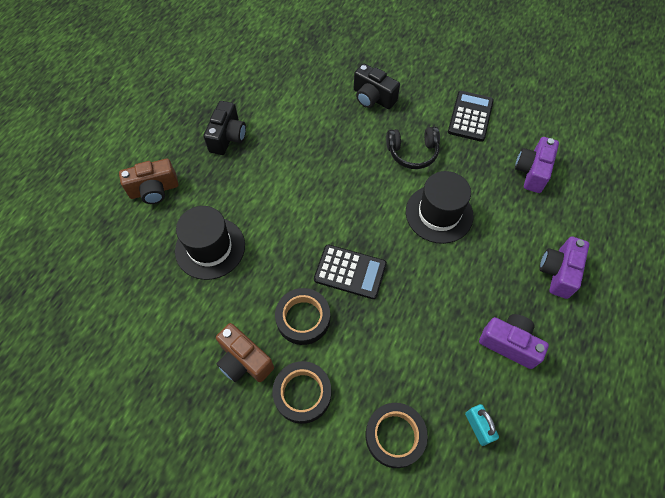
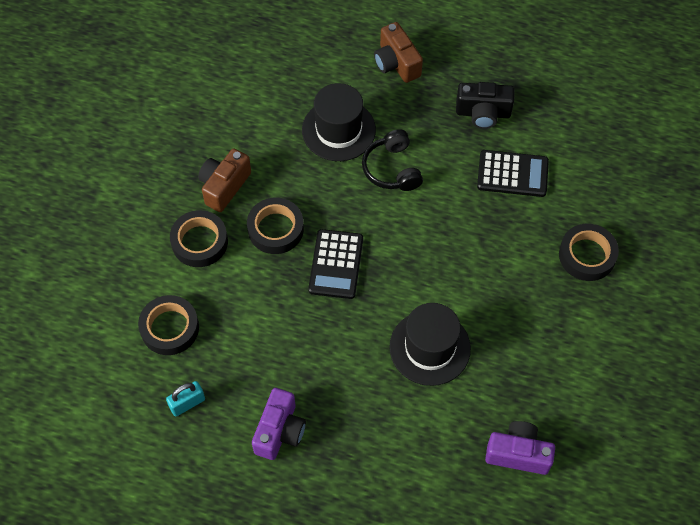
camera: 80 degrees right, 0 degrees up
black camera [354,64,400,109] -> black tape [559,224,619,281]
black headphones [386,126,440,169] -> black headphones moved to [362,129,423,191]
black calculator [448,91,494,142] -> black calculator moved to [477,150,549,197]
purple camera [539,236,589,299] -> none

